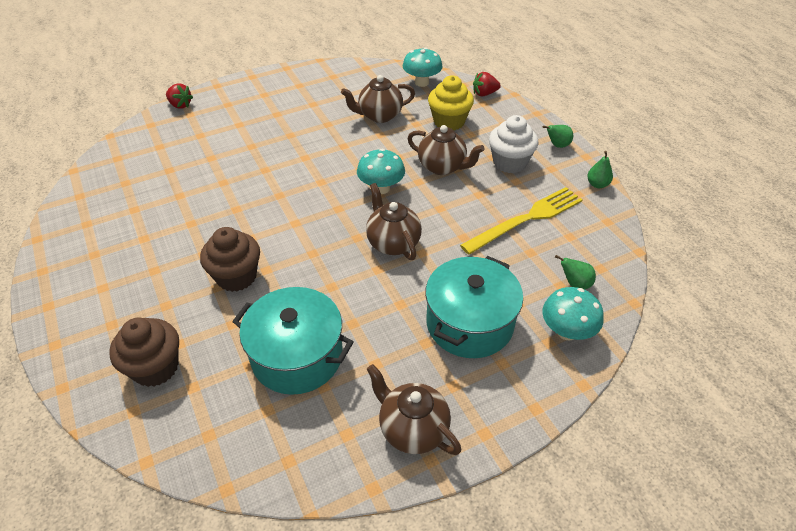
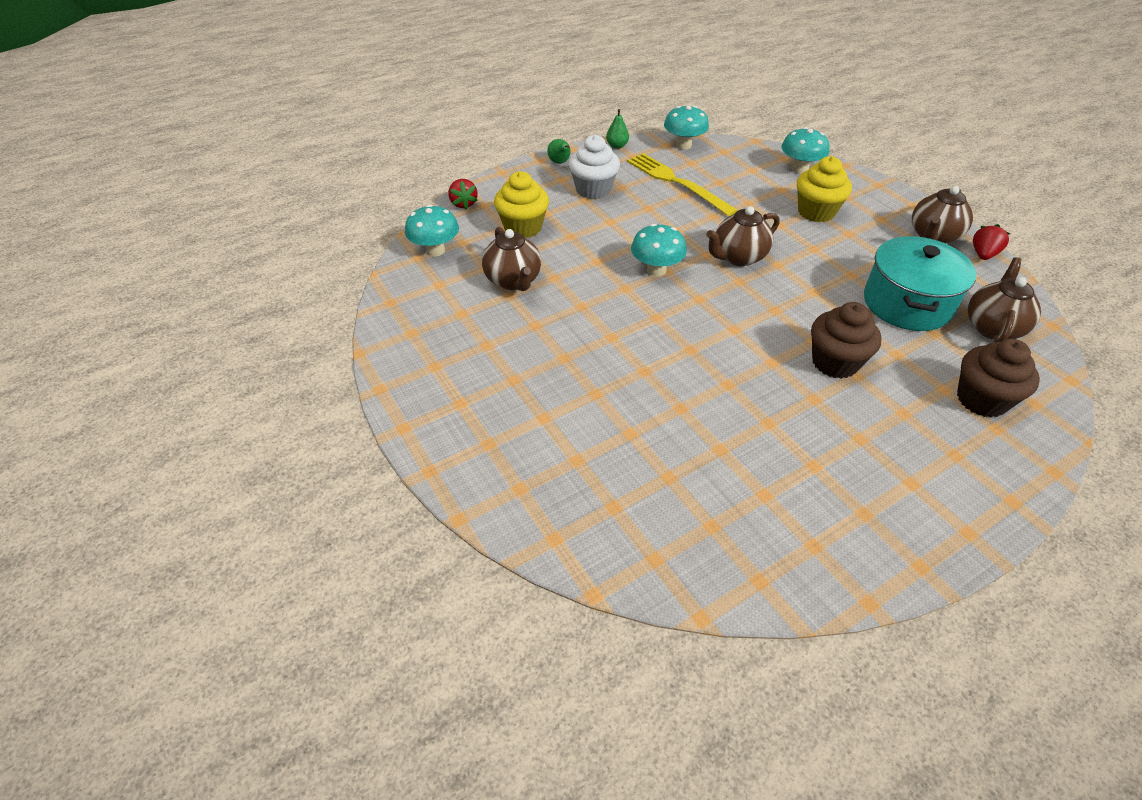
camera: 95 degrees left, 0 degrees up
red strawberry [166,84,193,109] -> red strawberry moved to [973,224,1010,260]
brown teapot [407,125,485,175] -> brown teapot moved to [968,257,1041,342]
turquoise pot [425,256,523,358] -> yellow cupcake [797,156,852,222]
green pear [555,255,596,289] -> none
none -> turquoise mushroom [664,106,709,149]

